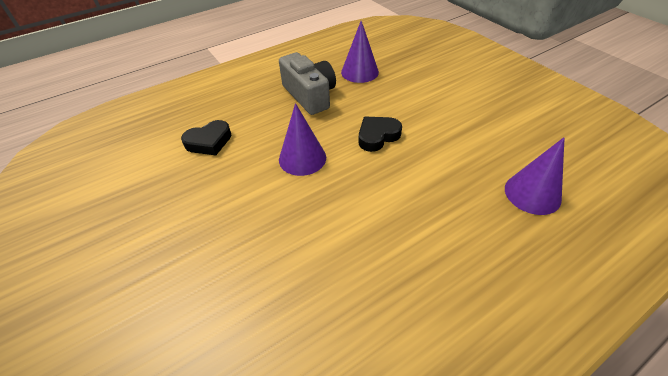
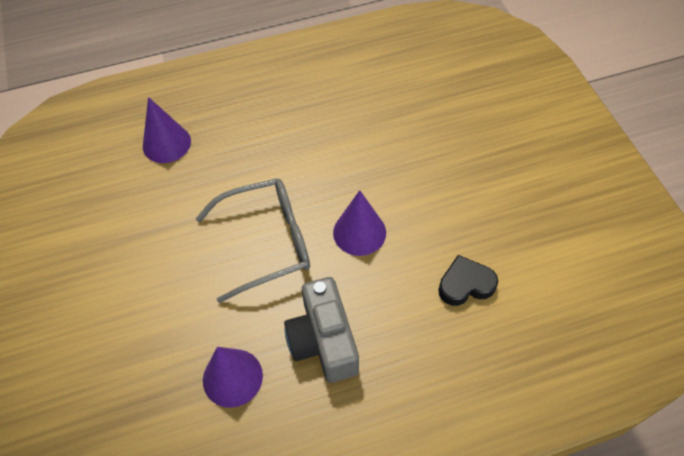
camera: 165 degrees left, 10 degrees up
black heart [359,117,402,152] -> grey glasses [196,178,310,303]

